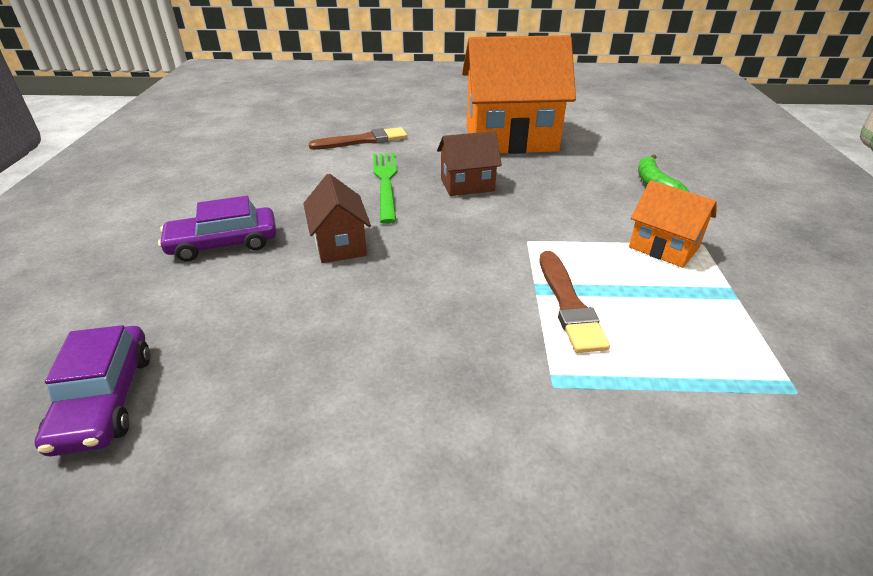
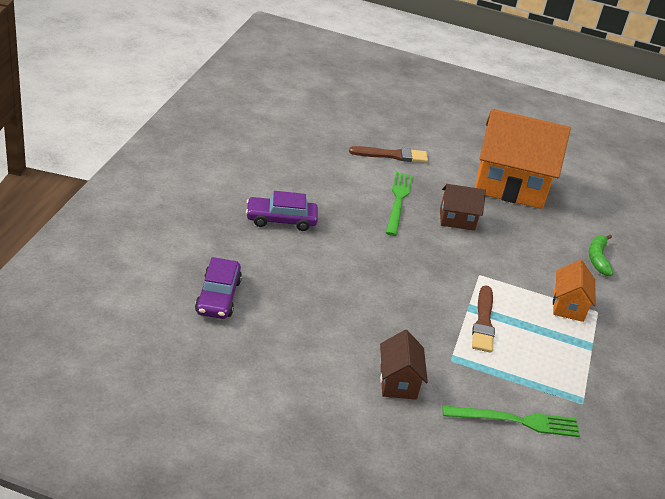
camera: 10 degrees right, 0 degrees up
brown house [303,174,371,263] -> brown house moved to [380,330,428,400]
orange house [629,180,716,268] -> orange house turned 45 degrees clockwise [553,260,596,322]
none -> green fork [442,406,580,437]

